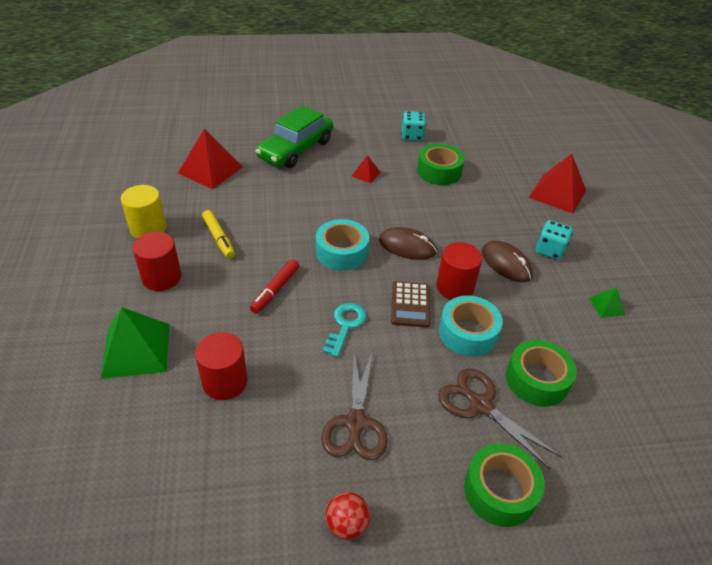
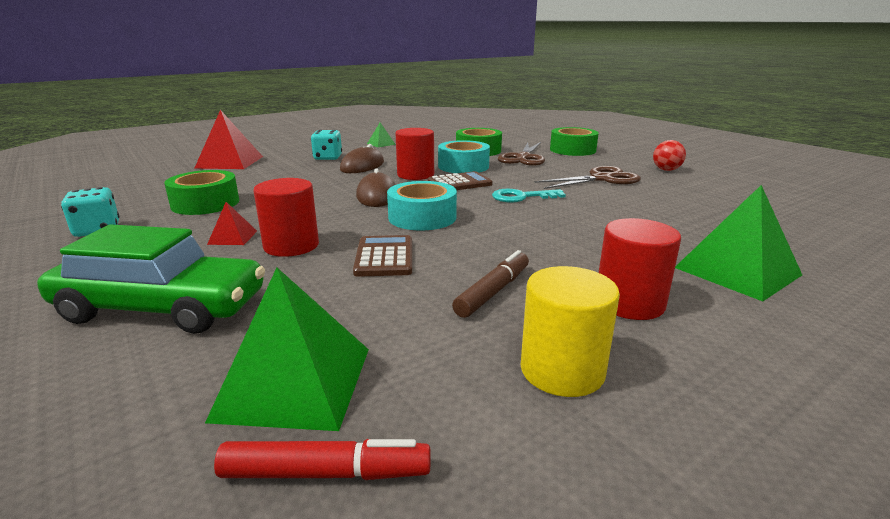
camera: 115 degrees left, 20 degrees down
red pyramid [178,129,243,189] -> green pyramid [205,268,369,431]
red cylinder [195,332,248,400] -> red cylinder moved to [253,178,319,257]
yellow marker [202,210,235,259] -> brown marker [452,250,529,318]
red marker [250,259,299,314] -> red marker moved to [214,439,431,480]
none -> brown calculator [353,235,412,277]

